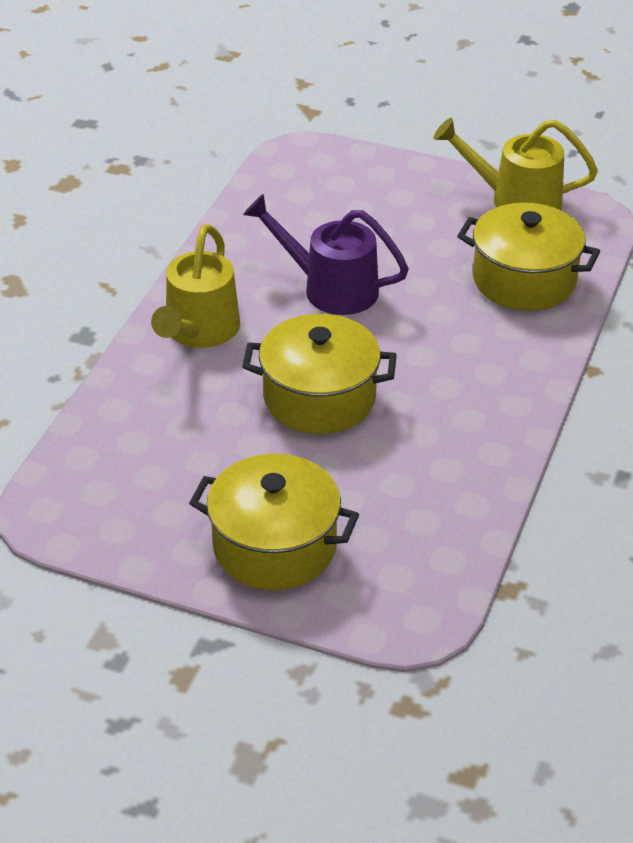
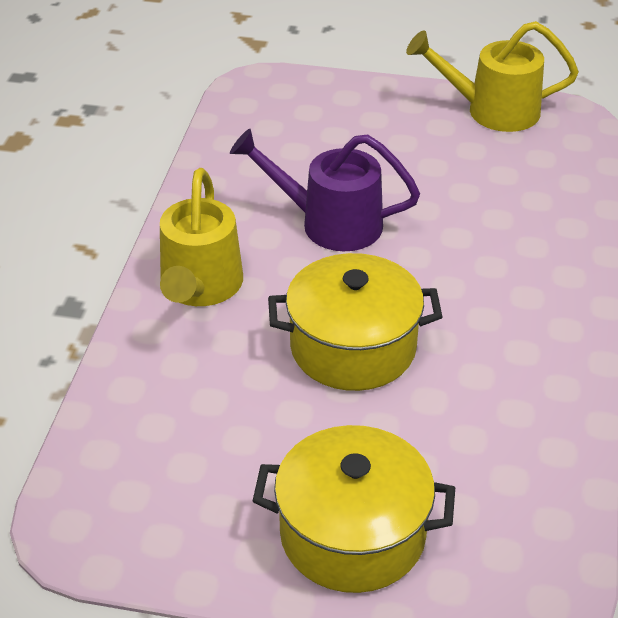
camera: 10 degrees left, 0 degrees up
yellow pot [457,203,600,311] -> none

